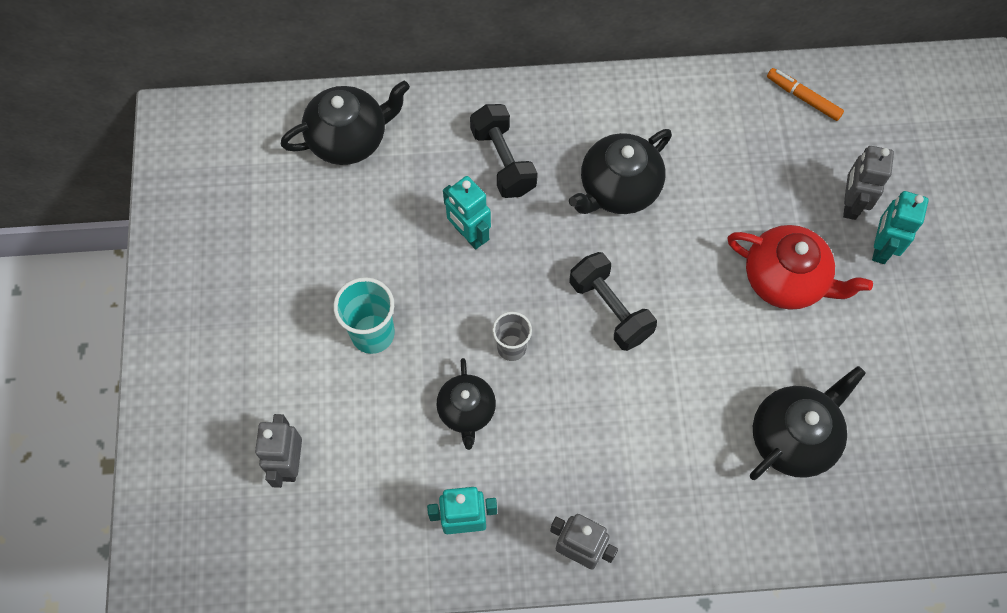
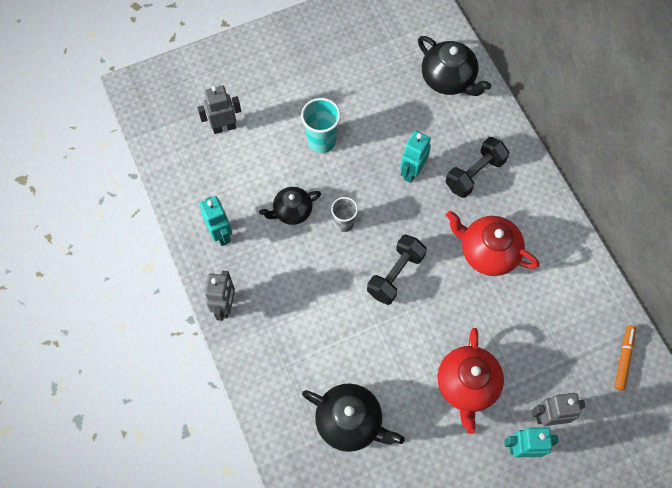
camera: 70 degrees right, 0 degrees up
black teapot [569,129,672,214] -> red teapot [446,211,539,276]

